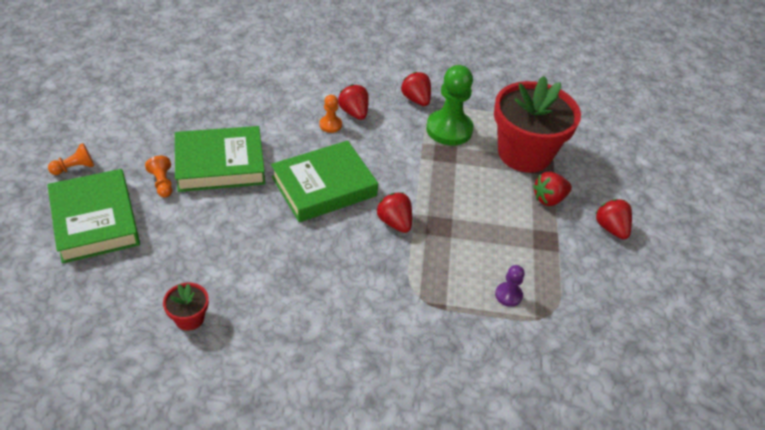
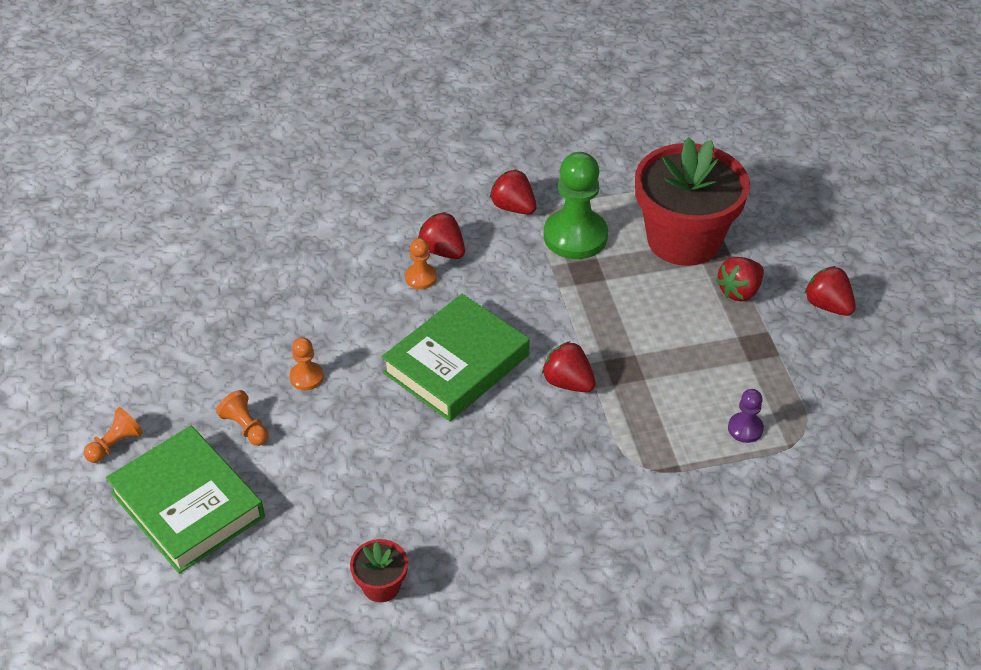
camera: 15 degrees left, 0 degrees up
green book [175,126,265,192] -> orange pawn [289,337,324,390]

